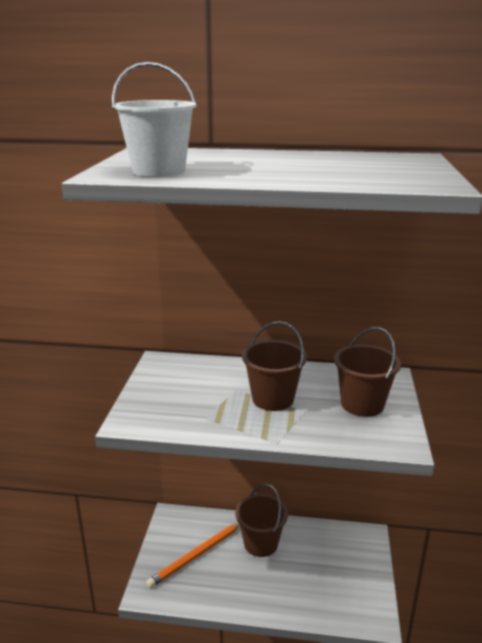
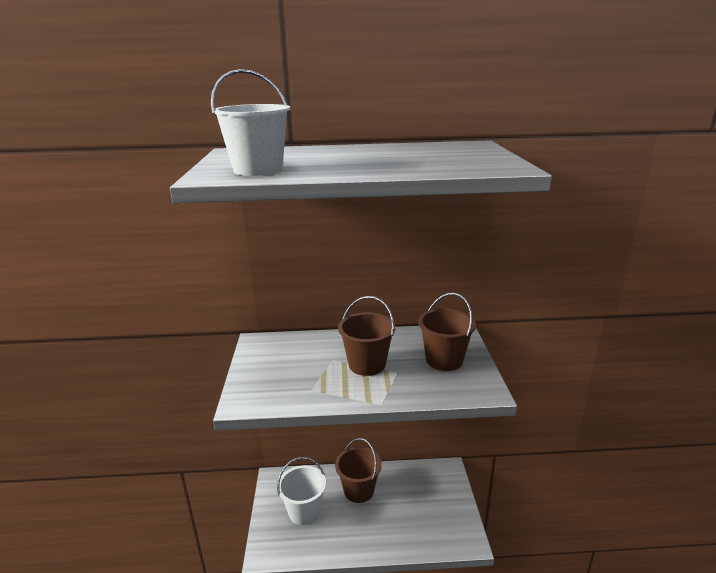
camera: 10 degrees left, 0 degrees up
orange pencil [146,523,240,588] -> white bucket [277,457,326,525]

